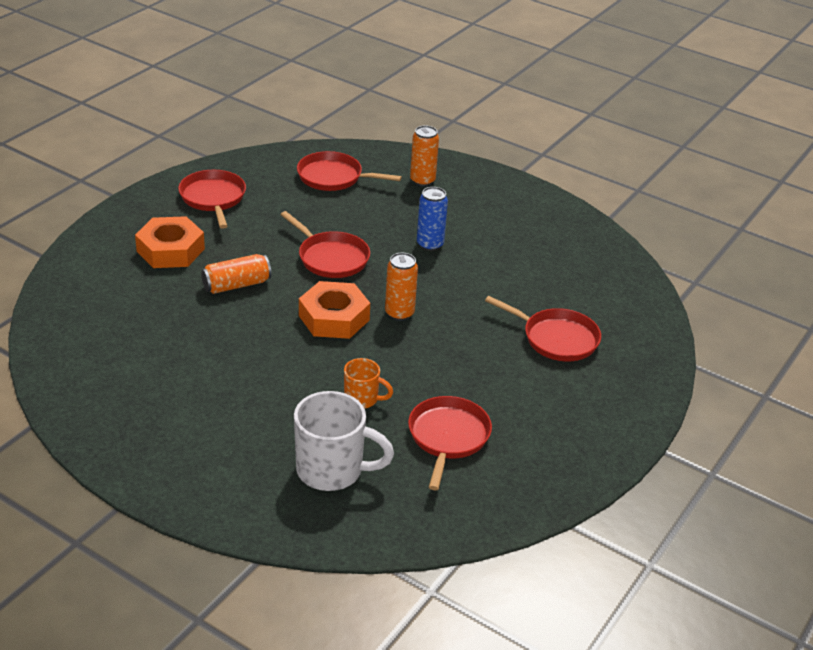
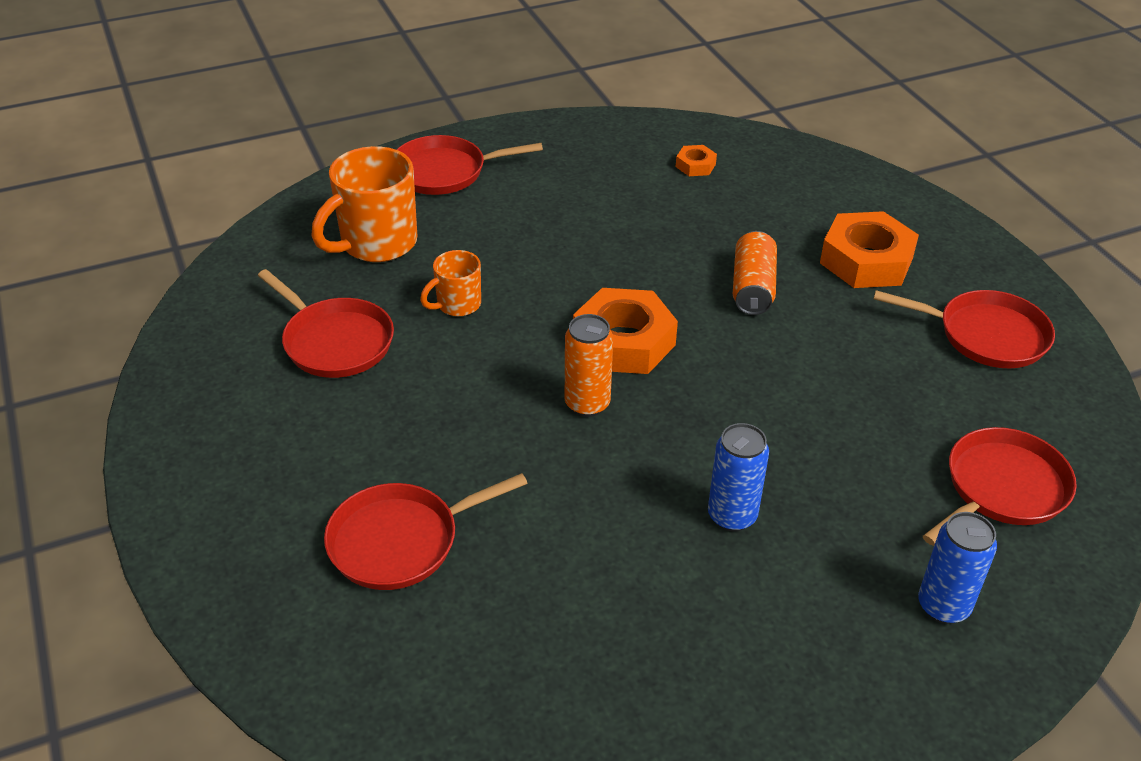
camera: 125 degrees right, 5 degrees up
red pan [280,211,370,278] -> red pan moved to [397,135,543,195]
white mug [294,391,394,491] -> orange mug [311,146,417,262]
orange can [410,125,439,186] -> blue can [918,512,997,624]
none -> orange nut [676,145,717,176]

